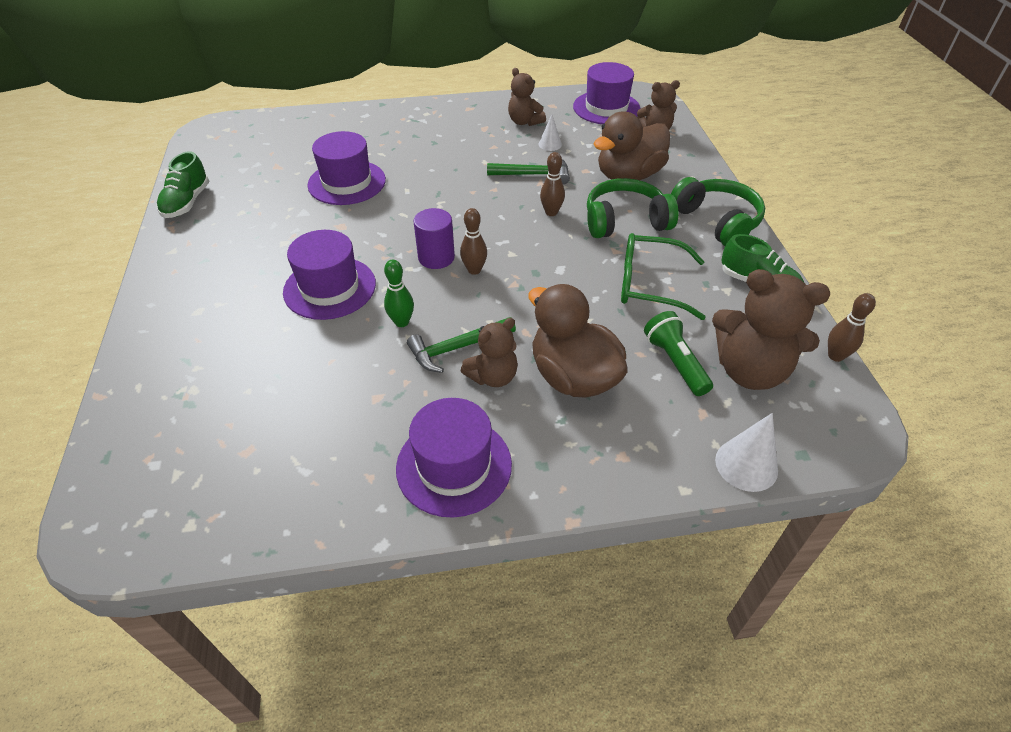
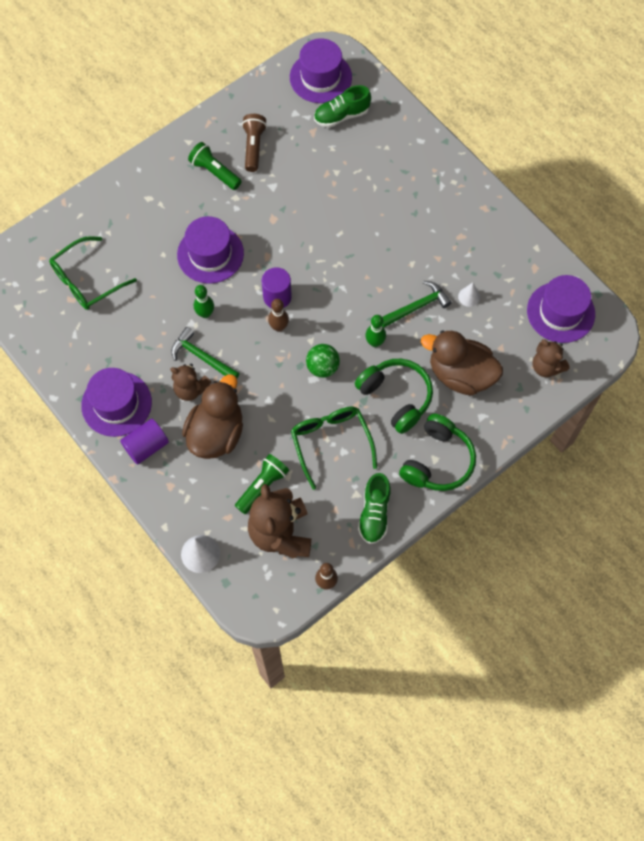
camera: 60 degrees right, 20 degrees up
green shoe [157,151,210,218] -> green shoe moved to [314,85,371,128]
purple hat [308,131,386,205] -> purple hat moved to [290,38,352,103]
green hammer [487,159,570,184] -> green hammer turned 90 degrees counterclockwise [382,281,452,327]
brown teddy bear [508,68,546,126] -> none
brown bowling pin [540,152,565,216] -> green bowling pin [365,315,386,347]
none -> green glasses [49,236,137,310]
none -> purple cylinder [120,419,169,464]
none -> green flashlight [188,142,242,190]
none -> brown flashlight [242,114,267,172]
none -> green ball [306,344,340,378]

